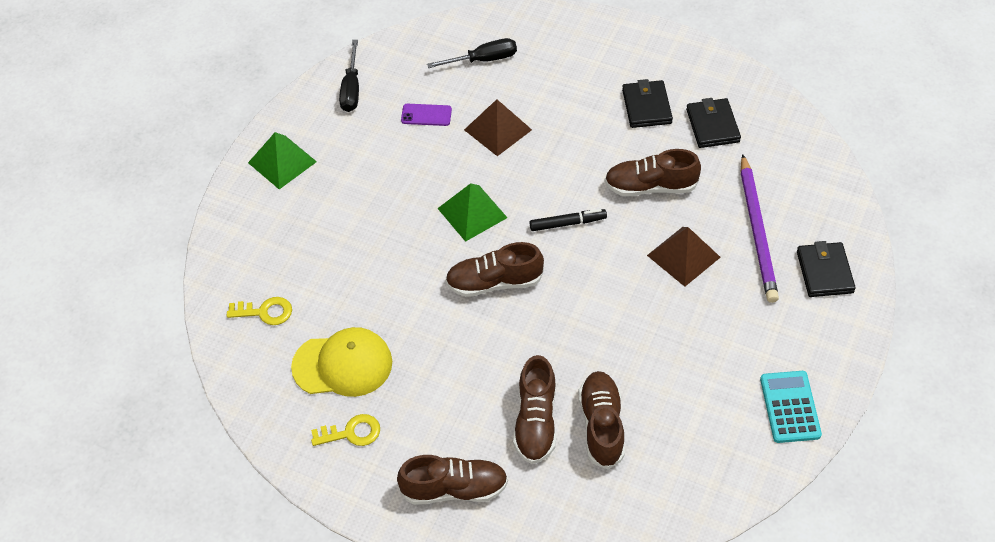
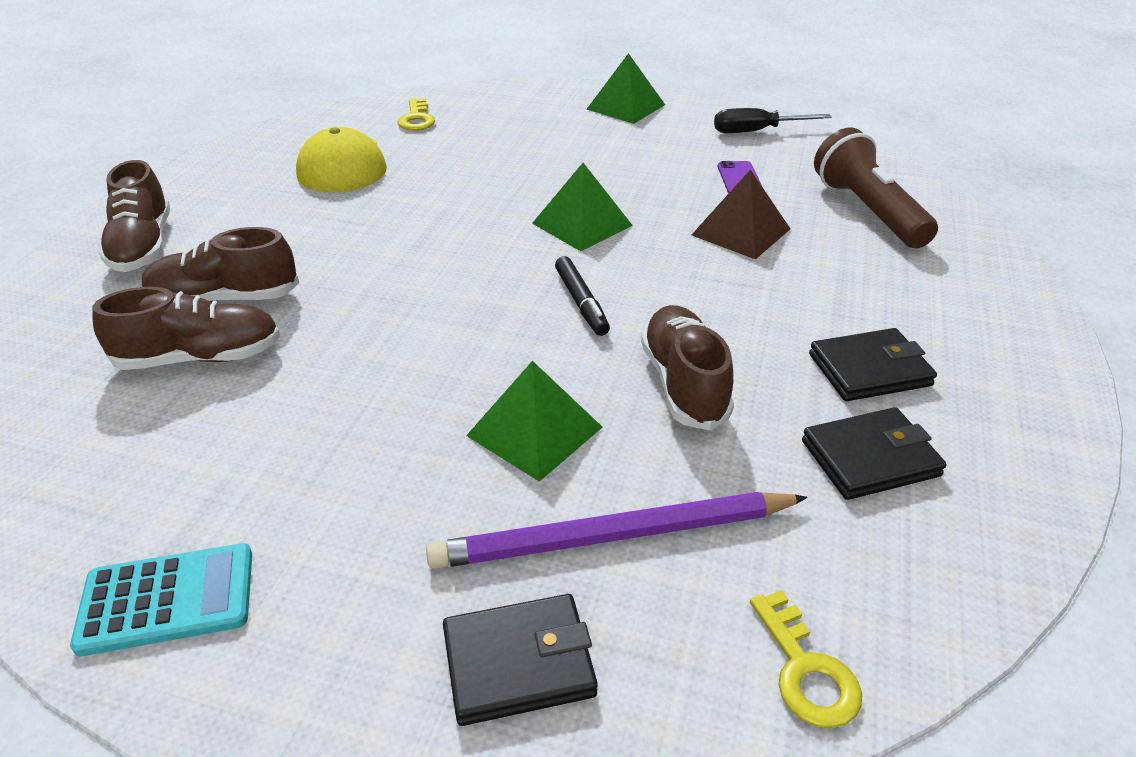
camera: 80 degrees right, 15 degrees down
yellow key [311,414,380,446] -> yellow key moved to [750,590,862,728]
black screwdriver [427,38,517,68] -> brown flashlight [814,127,938,248]
brown shoe [445,242,544,297] -> none
brown pyramid [647,227,721,287] -> green pyramid [466,361,602,482]

